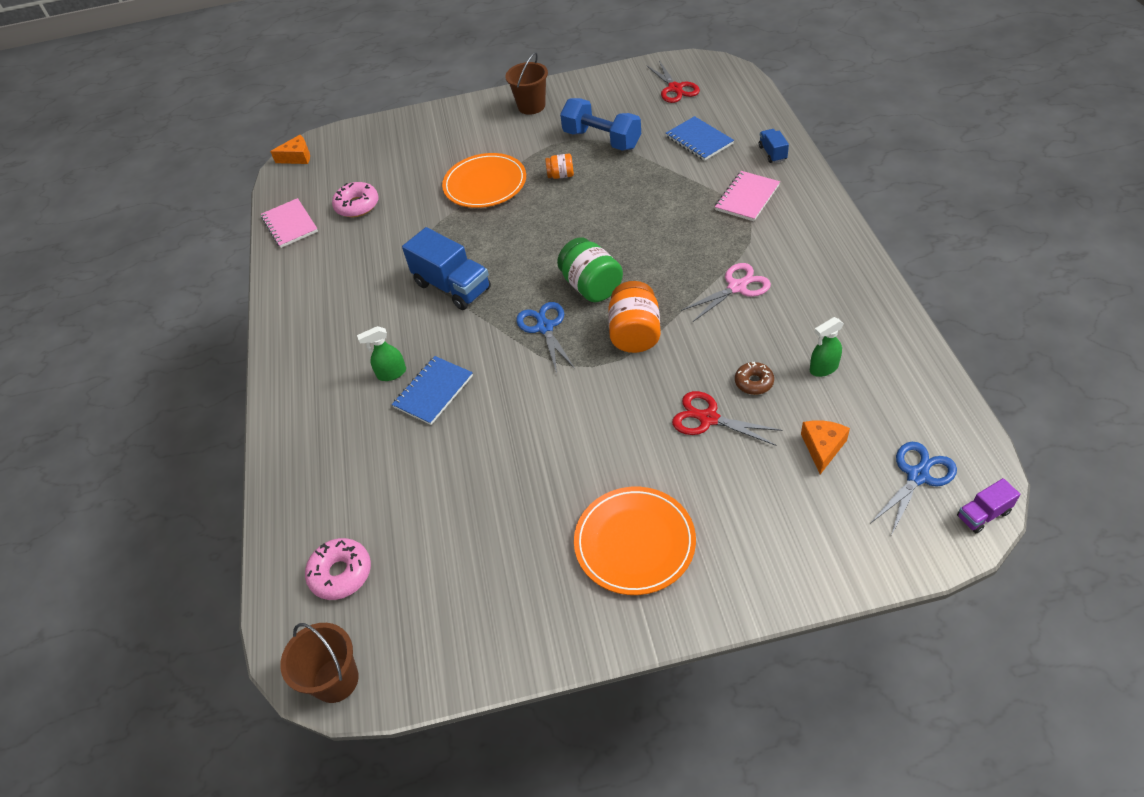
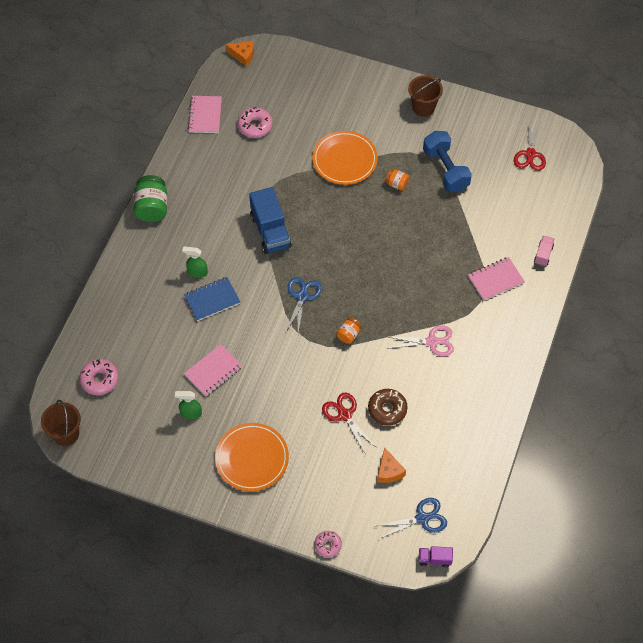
camera: 25 degrees right, 10 degrees up
green jar [557,237,623,302] -> green jar moved to [134,175,167,222]
orange jar [608,281,661,353] -> orange jar [336,317,361,344], size x0.54
blue notebook [666,116,734,161] -> none
brown donut [735,362,774,395] -> brown donut [368,389,408,426], size x1.52
blue truck [759,129,789,163] -> pink truck [534,235,554,266]
orange cheese [801,420,850,474] -> orange cheese turned 120 degrees clockwise [377,447,406,483]
green spray bottle [810,317,844,377] -> green spray bottle moved to [175,391,202,419]
none -> pink notebook [184,344,243,396]
none -> pink donut [315,531,342,557]

